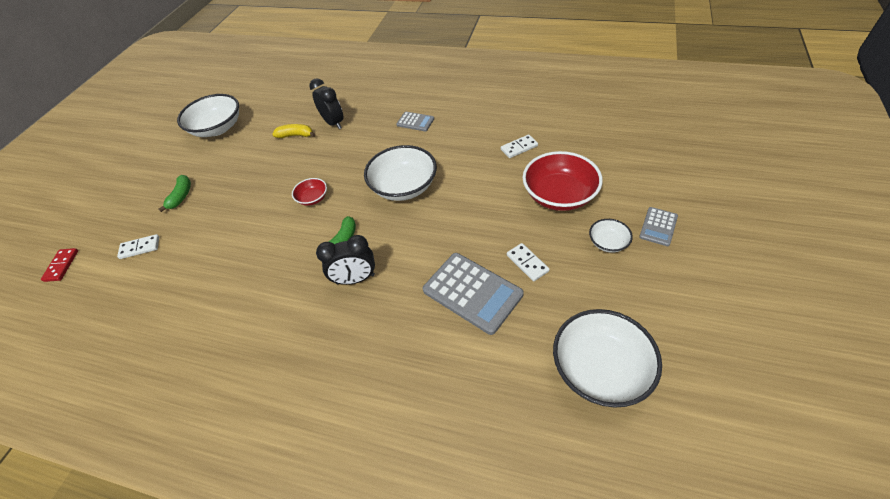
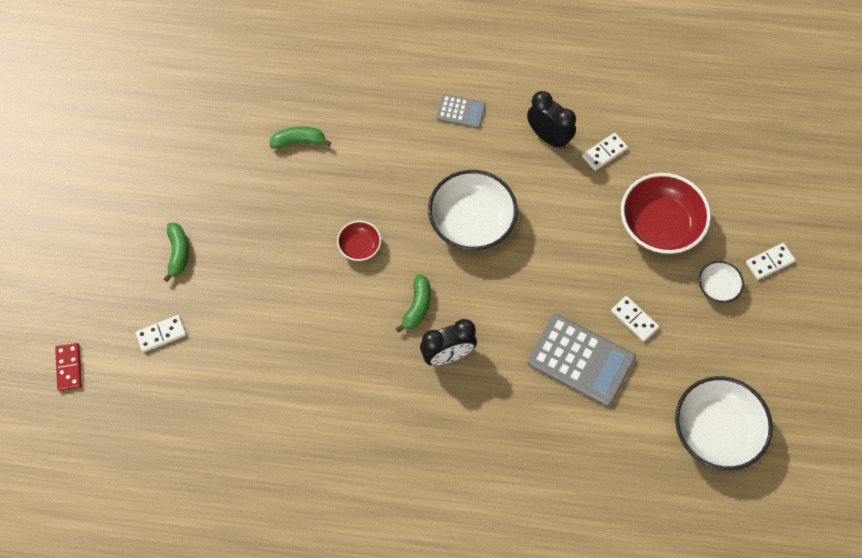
camera: 15 degrees left, 15 degrees up
white bowl [177,94,239,137] -> none
yellow banana [272,124,315,138] -> green banana [270,126,331,149]
black clock [310,78,343,129] -> black clock moved to [527,91,576,150]
grey calculator [639,207,678,246] -> white domino [746,243,795,280]

